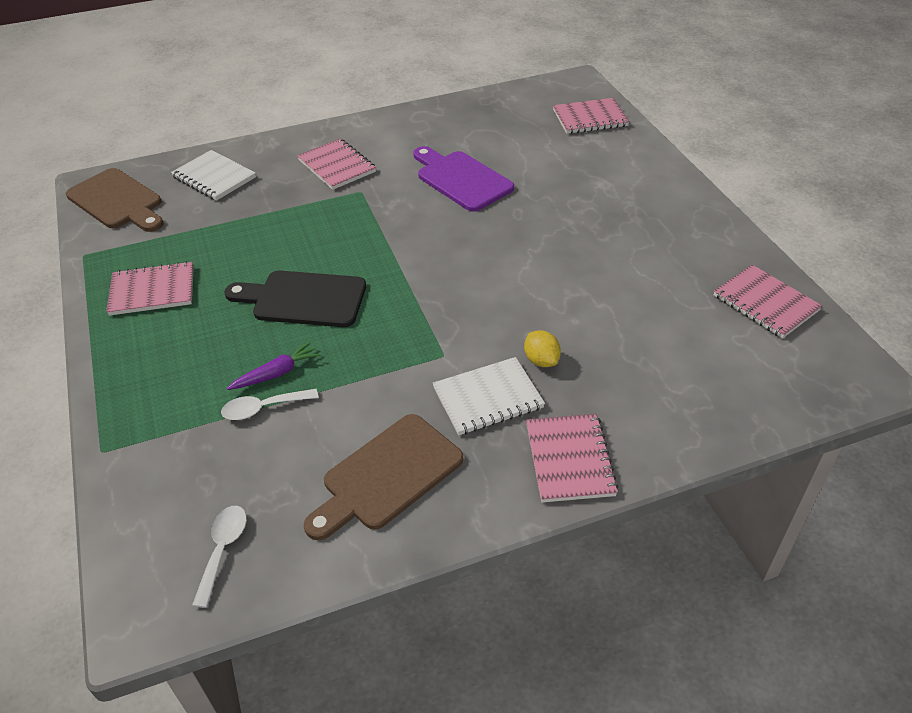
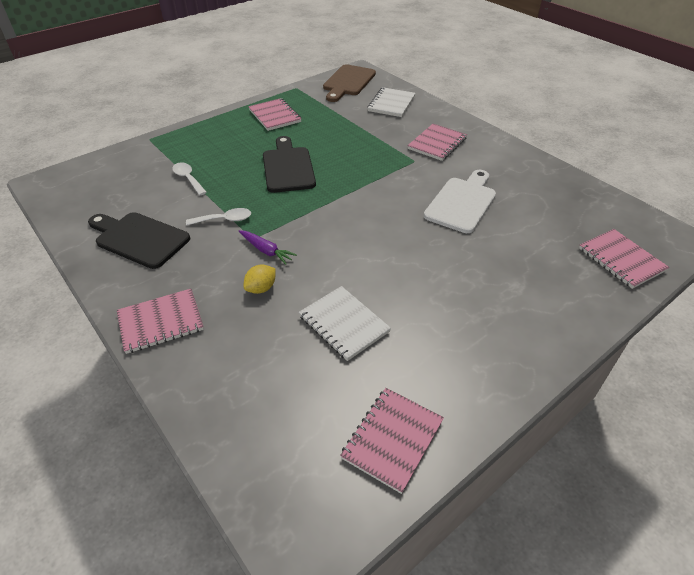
camera: 70 degrees right, 0 degrees up
white spoon [192,506,247,608] -> white spoon moved to [186,208,251,225]
purple carrot [227,342,320,390] -> purple carrot moved to [239,230,297,265]
brown cutting board [304,414,463,540] -> black cutting board [88,212,190,269]
purple cutting board [413,146,514,212] -> white cutting board [424,170,496,233]
white notebook [433,357,545,435] -> white notebook moved to [299,286,391,361]

